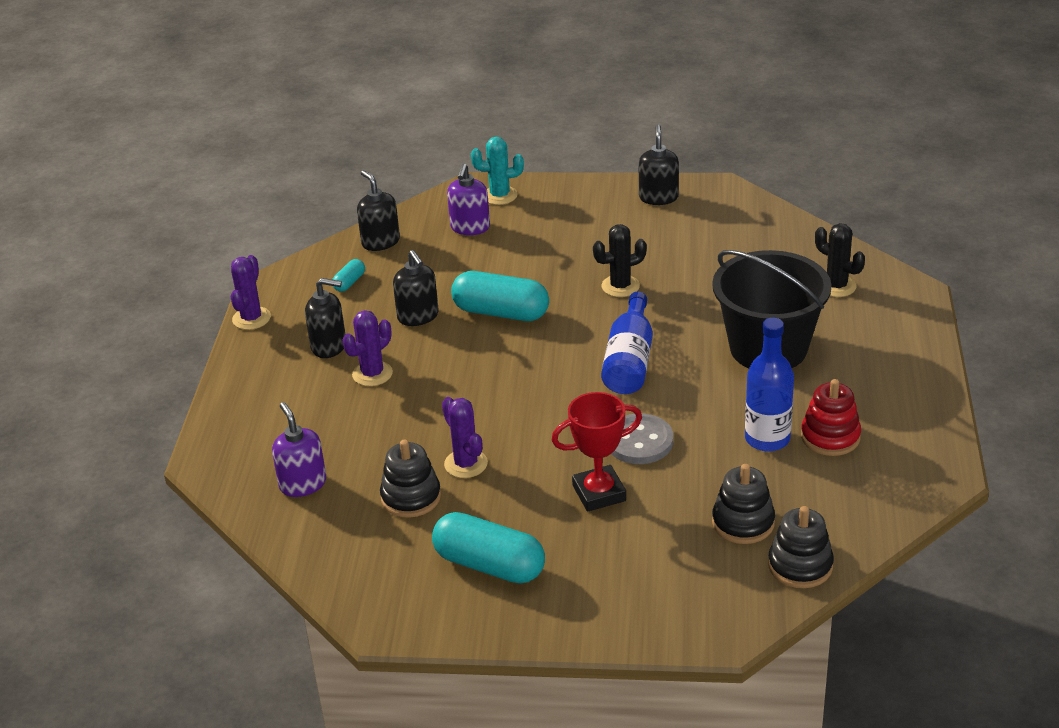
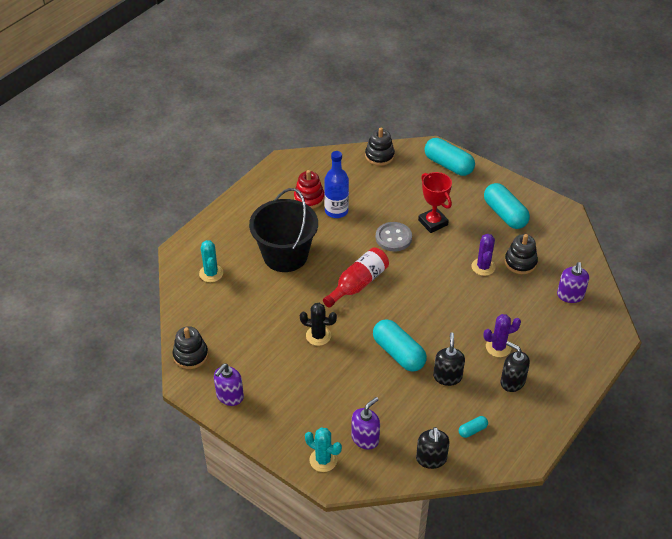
camera: 150 degrees left, 10 degrees up
purple cactus [231,255,271,330] -> none
red trophy [551,392,642,512] -> red trophy turned 45 degrees clockwise [418,172,452,233]
blue bottle [601,291,653,394] -> red bottle [323,247,389,308]
black soap dispenser [639,125,679,205] -> purple soap dispenser [214,364,244,406]
black stacking toy [712,464,775,544] -> black stacking toy moved to [173,326,208,369]
black cactus [815,223,865,297] -> turquoise cactus [199,240,223,282]
none -> turquoise capsule [424,138,475,176]

